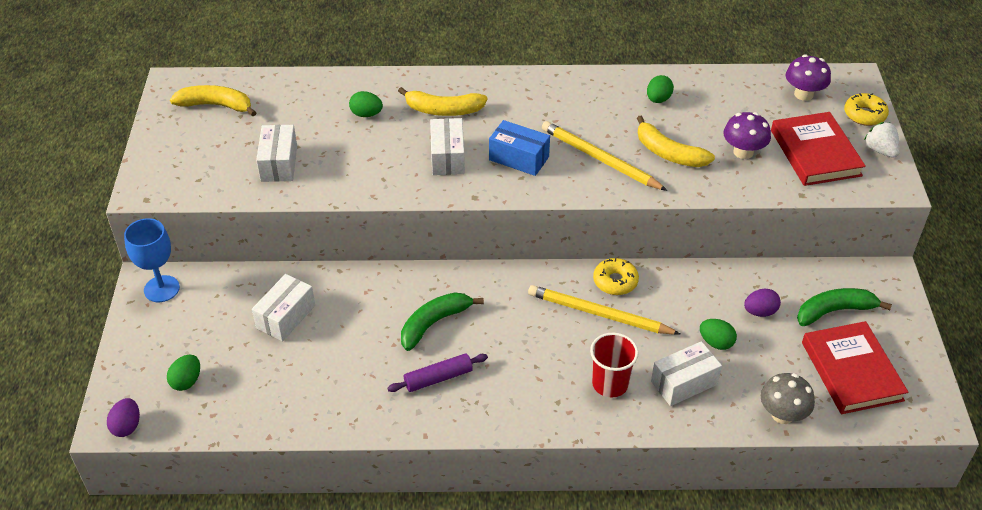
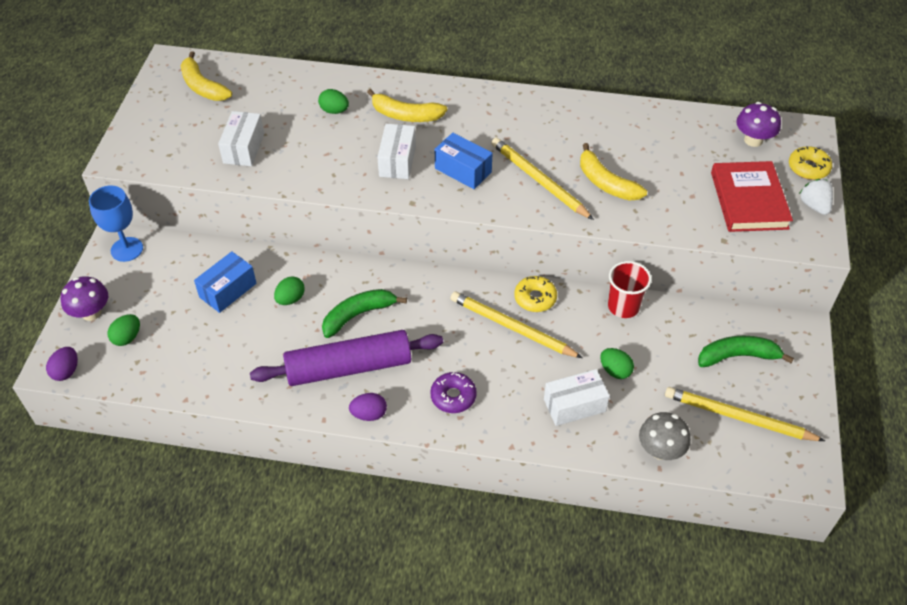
camera: 10 degrees right, 5 degrees up
yellow banana [170,85,257,116] -> yellow banana turned 150 degrees counterclockwise [181,51,232,101]
white box [252,274,315,341] -> blue box [194,251,257,313]
purple rolling pin [387,353,488,392] -> purple rolling pin [250,330,443,386], size x1.96
red cup [590,333,639,397] -> red cup moved to [608,261,651,318]
green egg [647,75,674,103] -> green egg moved to [274,276,305,305]
purple mushroom [723,112,771,159] -> purple mushroom moved to [61,276,108,321]
purple egg [744,289,781,317] -> purple egg moved to [349,393,387,421]
red book [802,321,908,414] -> yellow pencil [665,387,825,441]
none -> purple donut [430,372,477,413]

